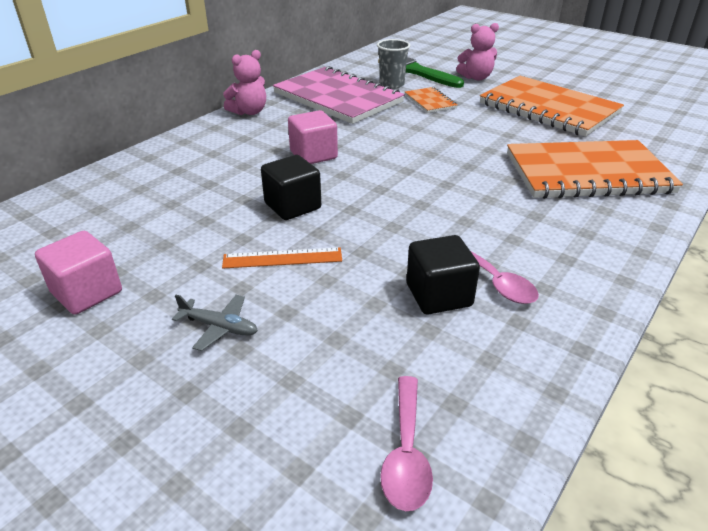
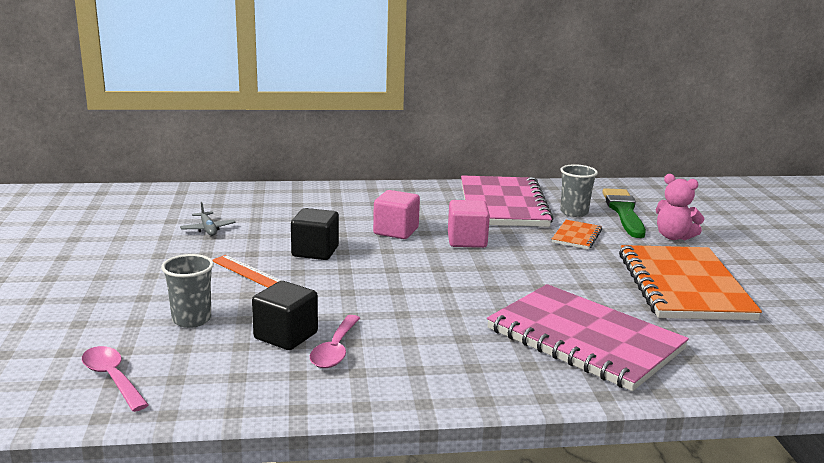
camera: 45 degrees right, 15 degrees down
pink cube [35,231,122,315] -> pink cube moved to [448,200,490,248]
grey plane [172,295,258,351] -> grey plane moved to [180,202,235,236]
pink teddy bear [223,50,266,115] -> none
pink spoon [380,376,433,511] -> pink spoon turned 90 degrees clockwise [82,346,149,412]
orange notebook [507,140,683,199] -> pink notebook [487,284,689,391]
none -> grey cup [161,254,214,328]

